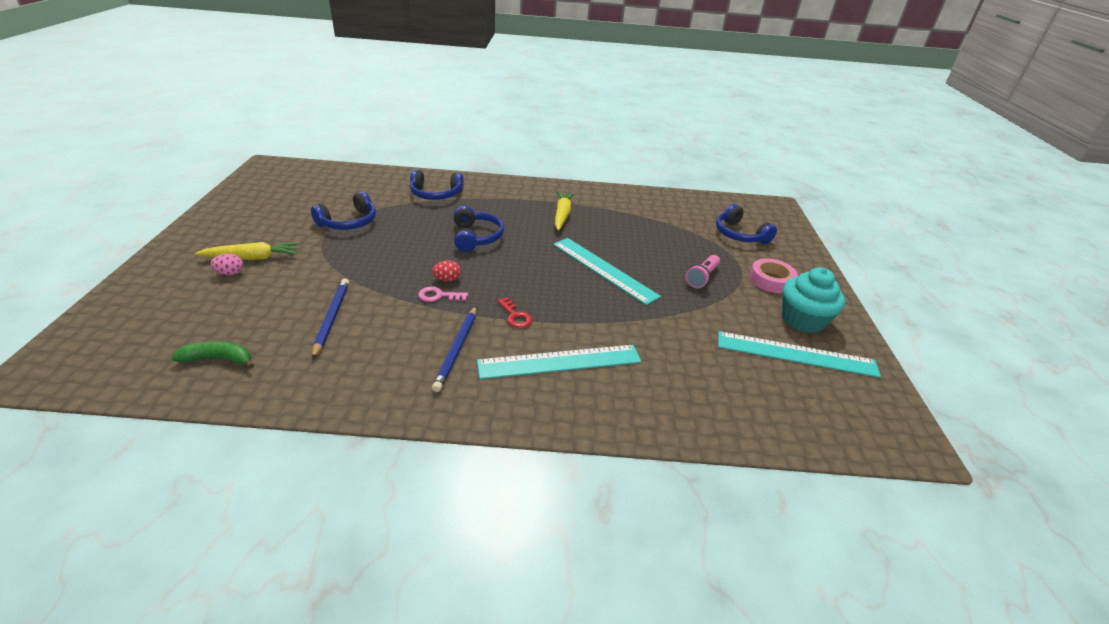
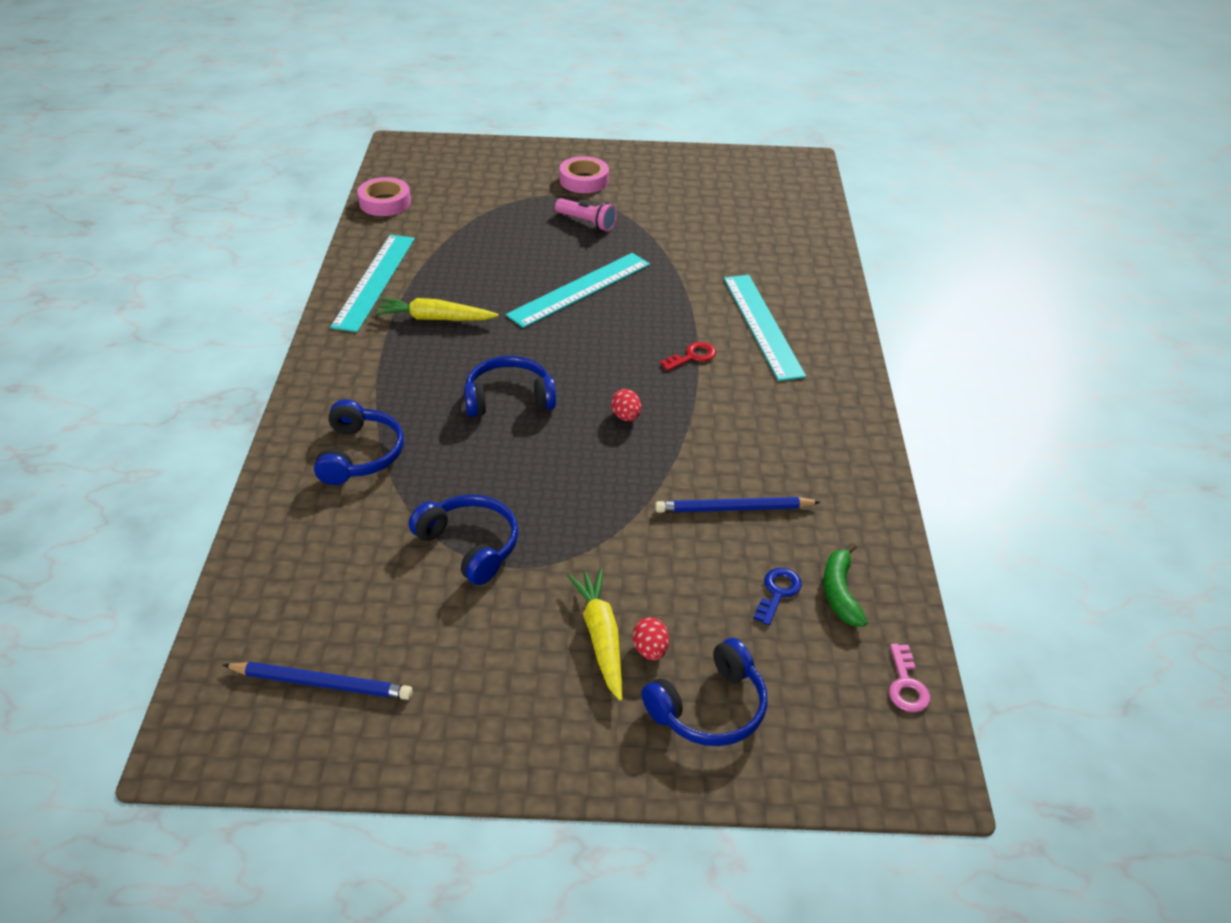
camera: 90 degrees left, 5 degrees up
pink egg [210,254,243,275] -> red egg [633,617,669,661]
pink key [418,287,468,302] -> pink key moved to [889,644,930,712]
blue pencil [432,306,477,392] -> blue pencil moved to [223,662,413,700]
blue headphones [716,204,777,244] -> blue headphones moved to [642,638,768,746]
turquoise ruler [718,331,881,378] -> turquoise ruler moved to [330,234,415,332]
turquoise cupcake [782,267,845,333] -> none
none -> pink tape [357,177,411,216]
none -> blue key [754,568,802,625]

